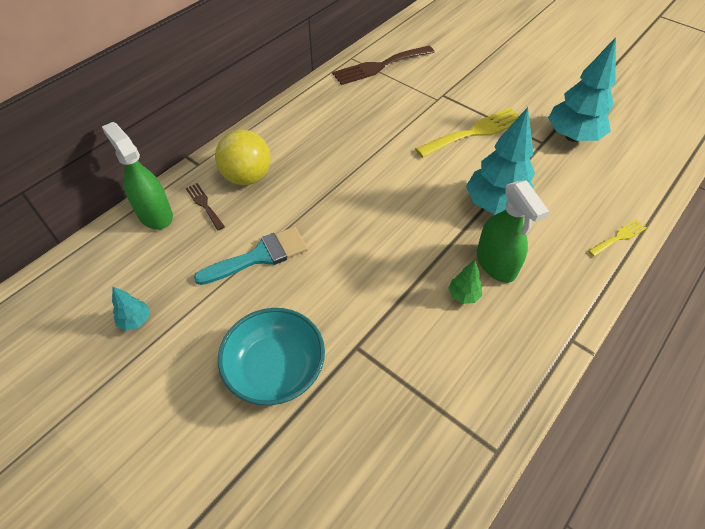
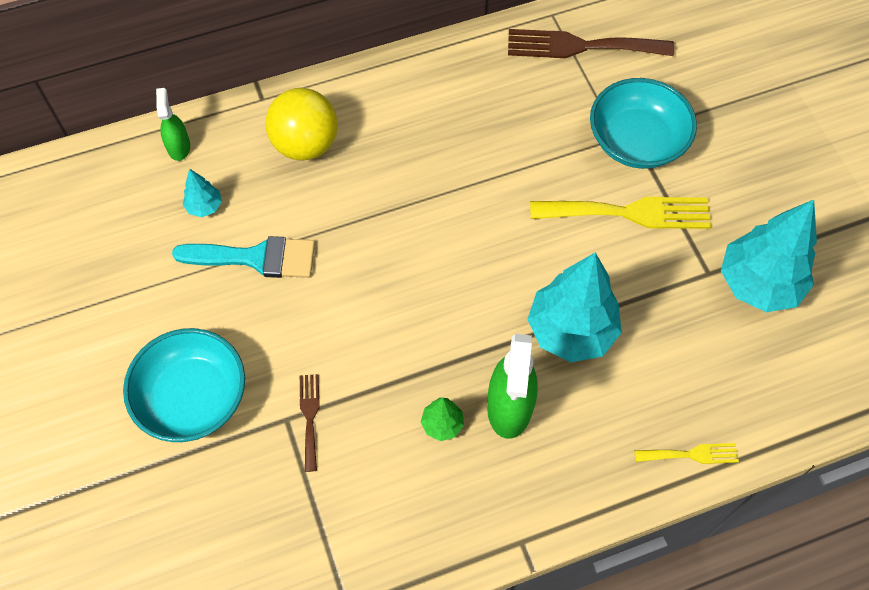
camera: 30 degrees right, 10 degrees up
green spray bottle [102,122,173,229] -> green spray bottle [156,88,190,161], size x0.58
turquoise tree [112,287,150,331] -> turquoise tree moved to [183,168,222,217]
brown fork [186,183,225,230] -> brown fork moved to [300,374,320,472]
none -> turquoise bowl [590,78,697,169]

